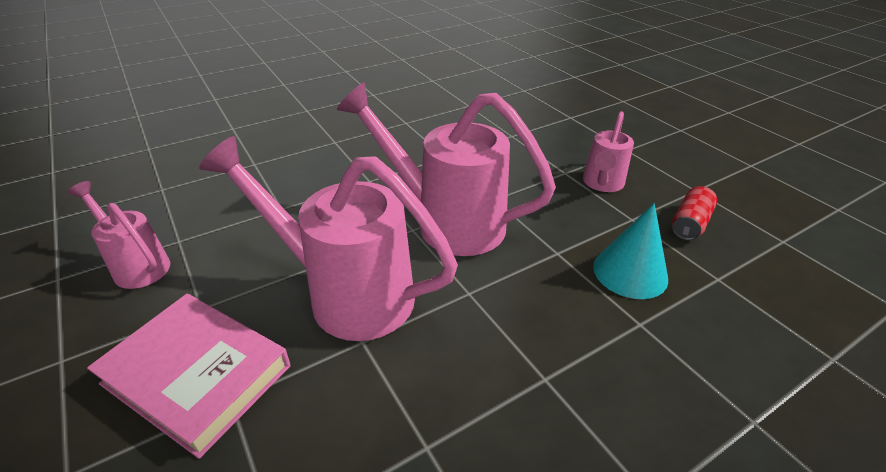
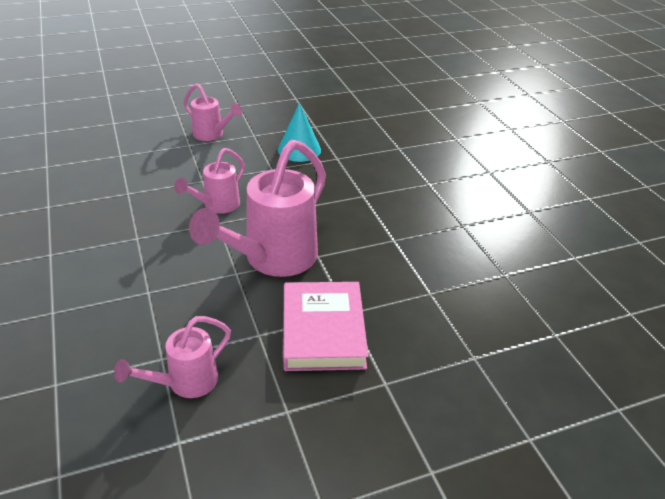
camera: 80 degrees left, 0 degrees up
pink book [87,294,291,459] -> pink book turned 45 degrees counterclockwise [283,282,369,371]
pink watering can [337,82,556,256] -> pink watering can [174,148,245,214], size x0.54
red can [672,186,718,240] -> none

